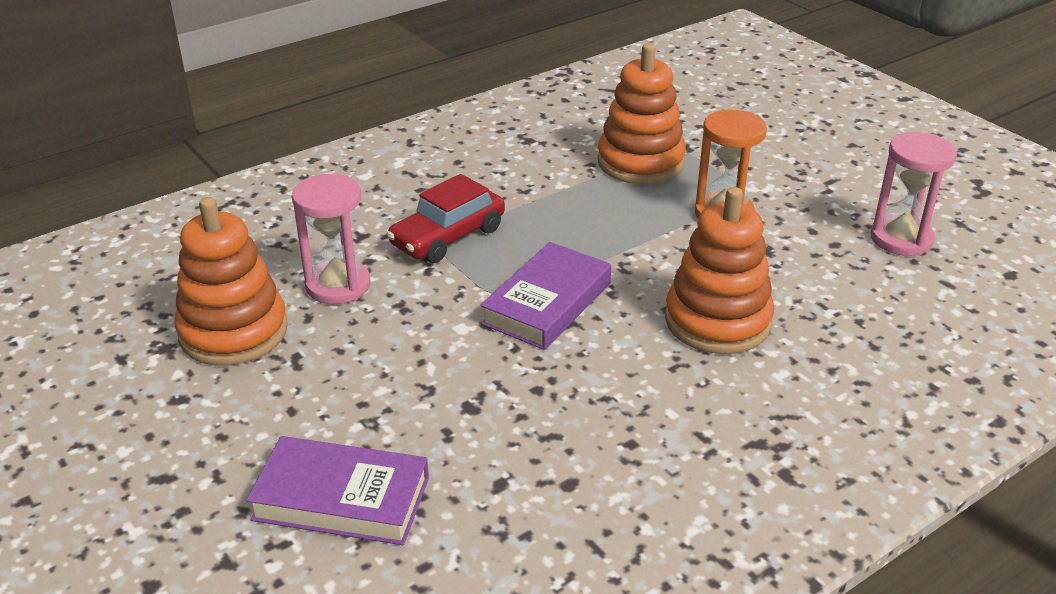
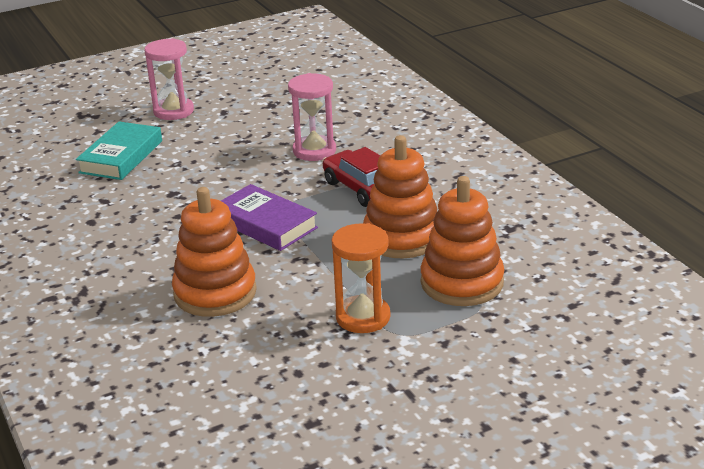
camera: 100 degrees right, 5 degrees down
orange stacking toy [175,197,288,366] -> orange stacking toy moved to [363,135,437,259]
purple book [246,436,429,545] -> turquoise book [76,122,162,180]
pink hourglass [871,132,957,256] -> pink hourglass moved to [144,38,194,120]

